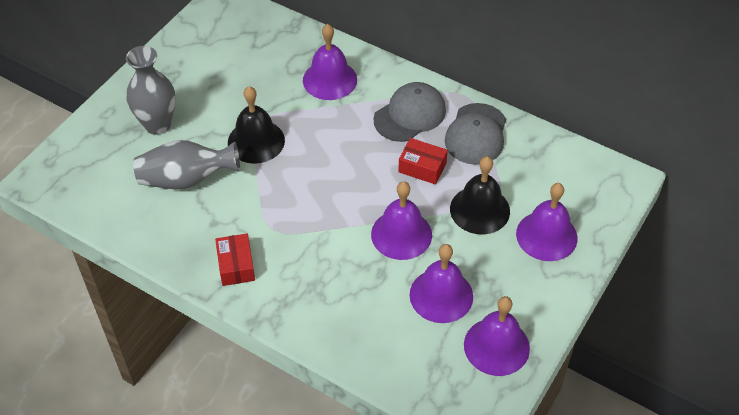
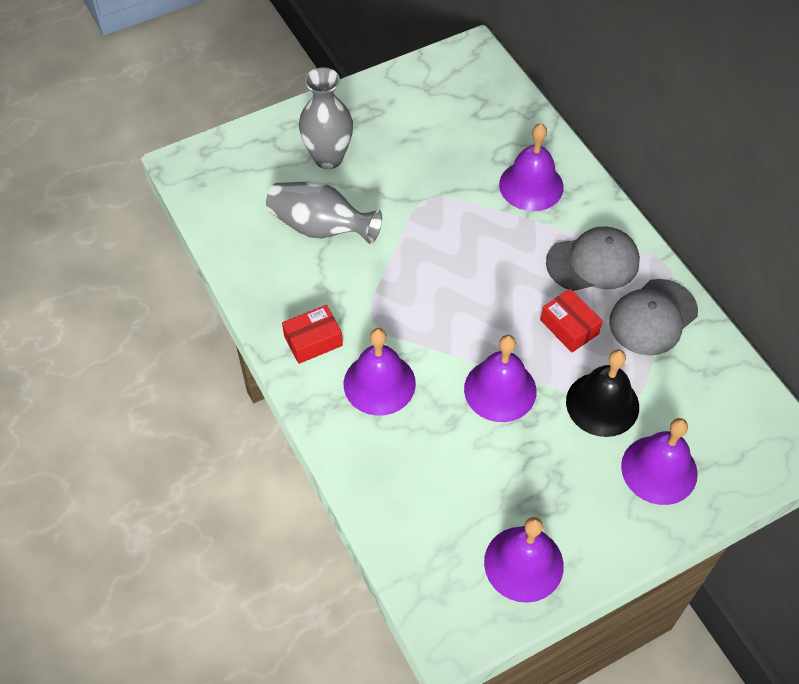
camera: 30 degrees right, 5 degrees up
red box [215,233,255,286] -> red box turned 45 degrees clockwise [282,305,343,364]
black bell [228,86,285,164] -> none
purple bell [410,244,473,323] -> purple bell moved to [344,328,416,416]

